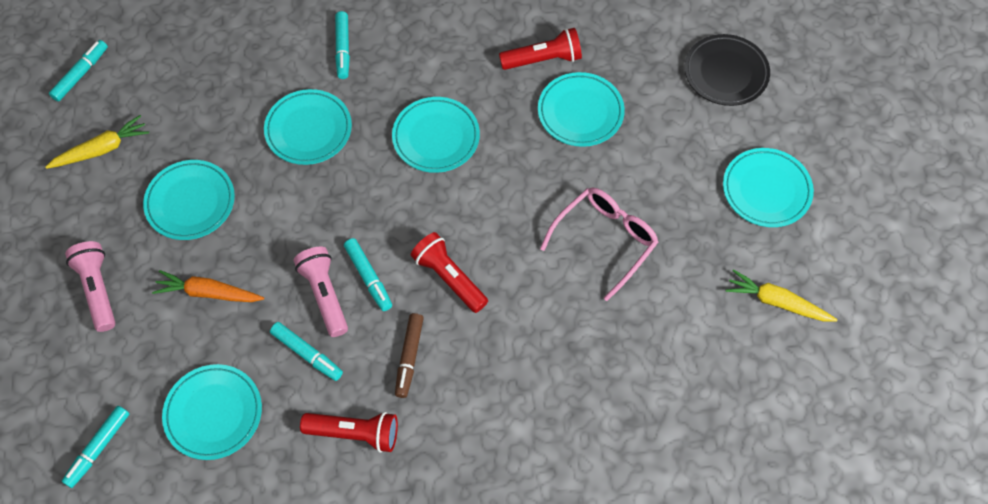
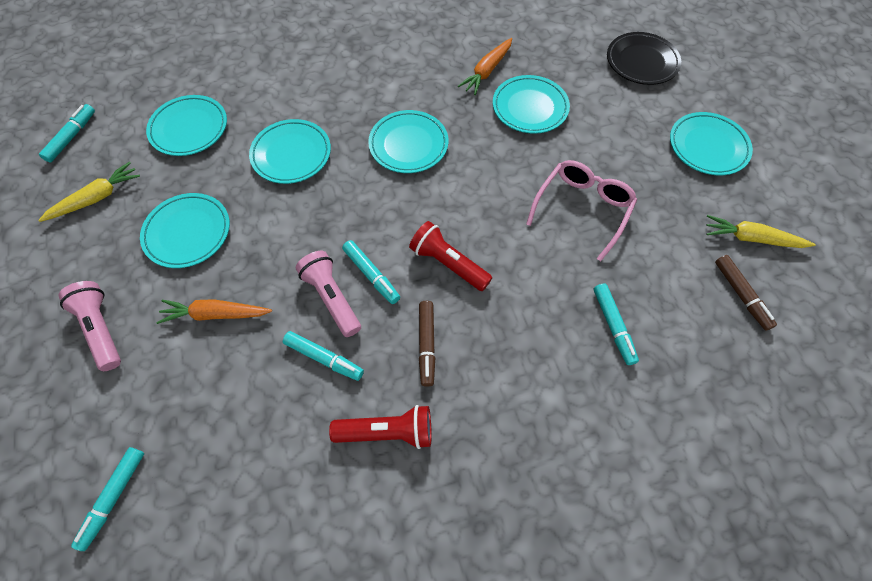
camera: 10 degrees left, 0 degrees up
turquoise plate [162,364,262,460] -> turquoise plate moved to [146,95,227,156]
turquoise marker [335,11,350,79] -> turquoise marker moved to [594,283,639,365]
red flashlight [499,28,582,70] -> orange carrot [458,38,512,95]
none -> brown marker [715,255,777,331]

